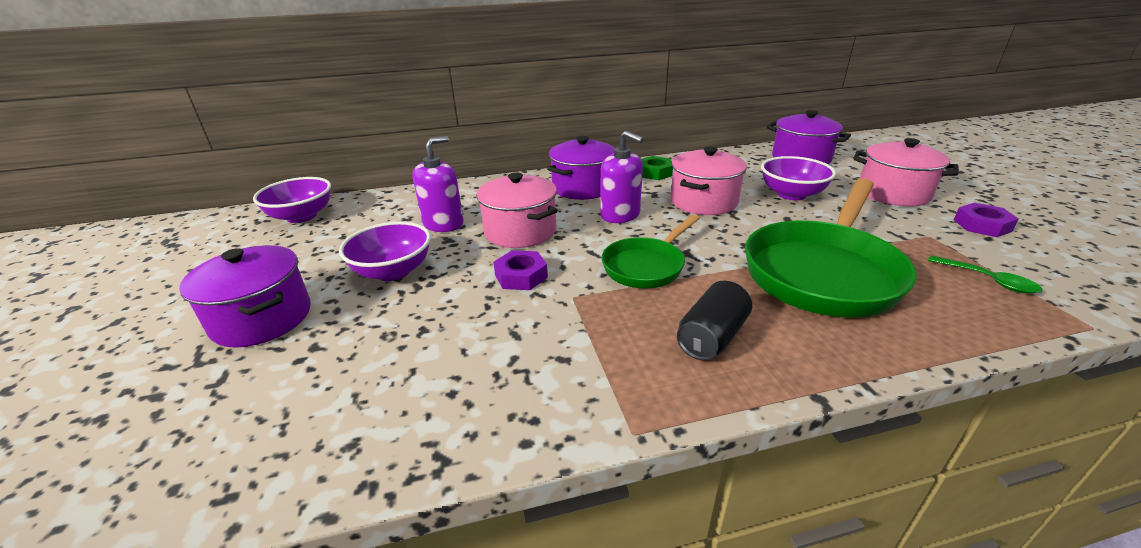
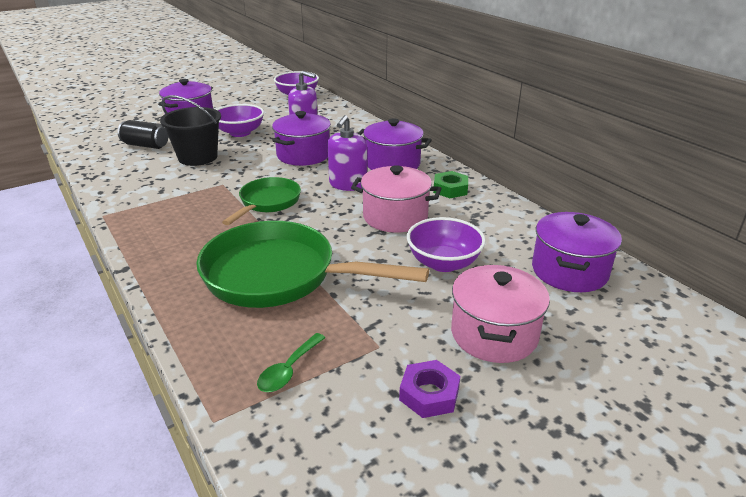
camera: 70 degrees right, 0 degrees up
pink pot [476,172,558,248] -> purple pot [272,111,331,166]
purple nut [493,250,548,290] -> none
green pan [602,214,700,289] -> green pan turned 90 degrees clockwise [222,177,301,225]
black can [677,281,752,361] -> black can moved to [118,120,168,149]
none -> black bucket [160,95,221,166]

